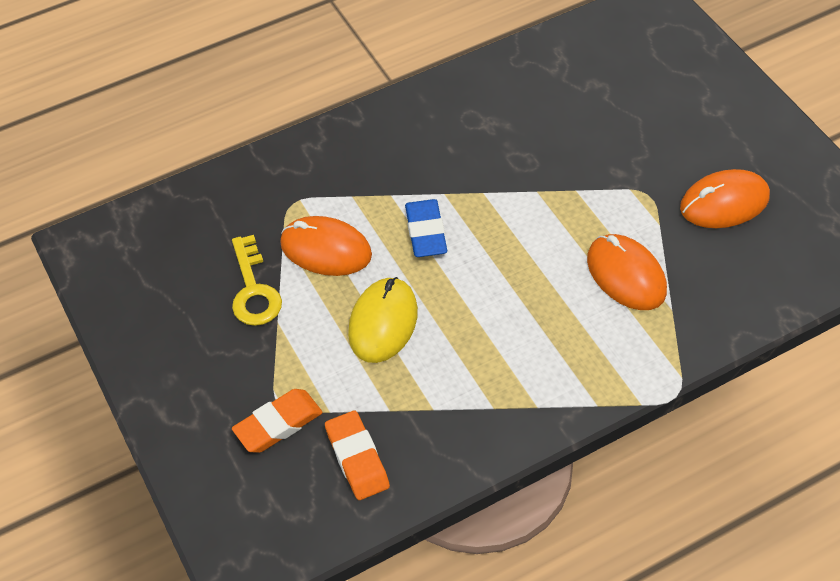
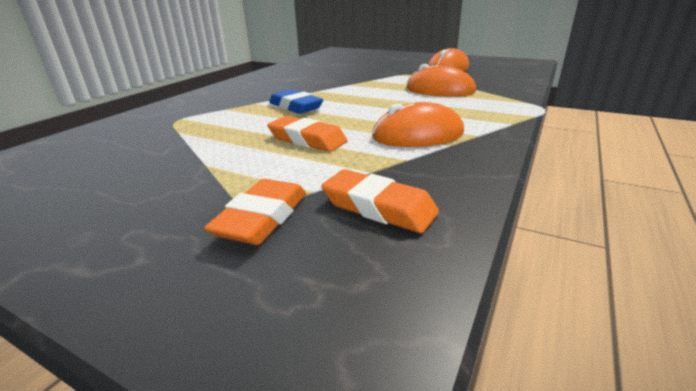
camera: 35 degrees left, 25 degrees down
yellow key [232,235,282,326] -> none
orange mouse [280,216,372,276] -> orange mouse moved to [372,102,464,147]
yellow mouse [348,277,418,363] -> orange eraser [267,116,348,152]

